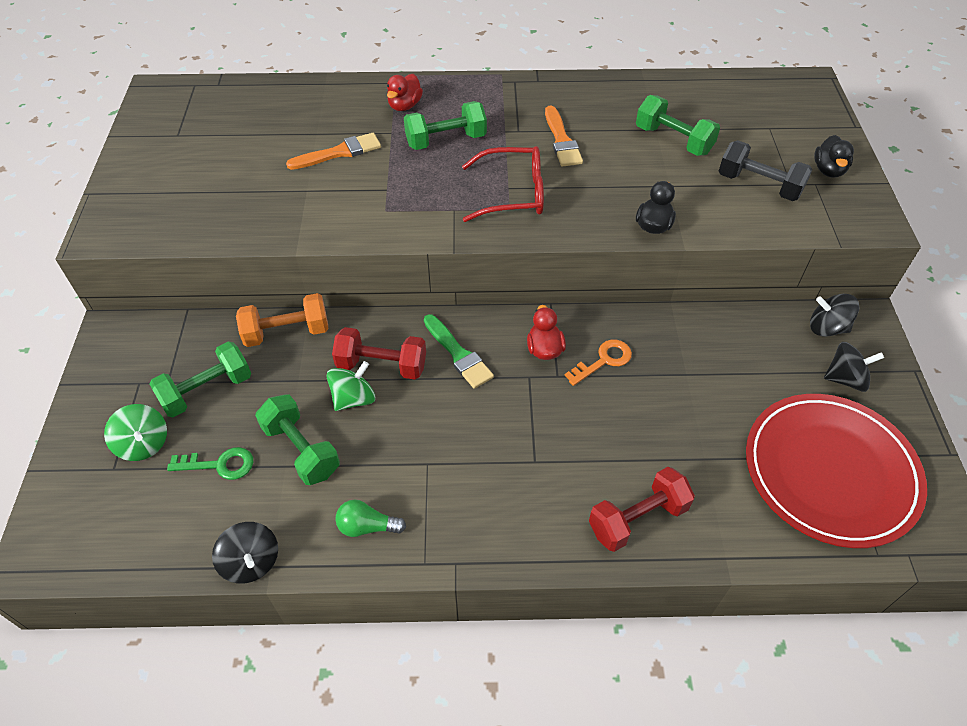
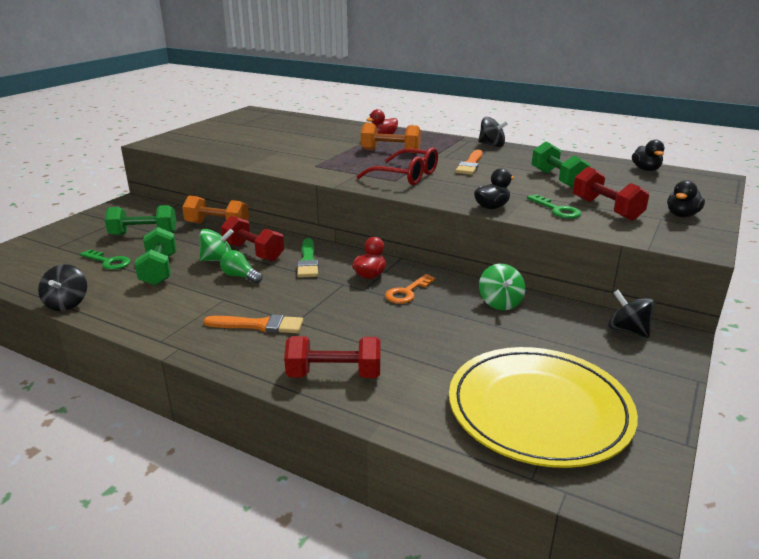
camera: 30 degrees right, 25 degrees down
green spinning top [104,404,167,461] -> green spinning top moved to [479,264,525,310]
orange brush [286,133,381,170] -> orange brush moved to [204,314,303,333]
green light bulb [335,499,406,537] -> green light bulb moved to [220,250,262,284]
green dumbbell [404,101,487,150] -> orange dumbbell [361,123,421,153]
orange key [565,340,632,386] -> orange key turned 135 degrees clockwise [385,274,436,304]
black dumbbell [719,140,812,201] -> red dumbbell [573,167,649,221]
red plate [746,394,927,548] -> yellow plate [449,347,638,468]
black spinning top [824,342,884,392] -> black spinning top moved to [478,117,509,147]
none -> green key [527,194,581,219]
none -> black duck [632,140,664,171]

